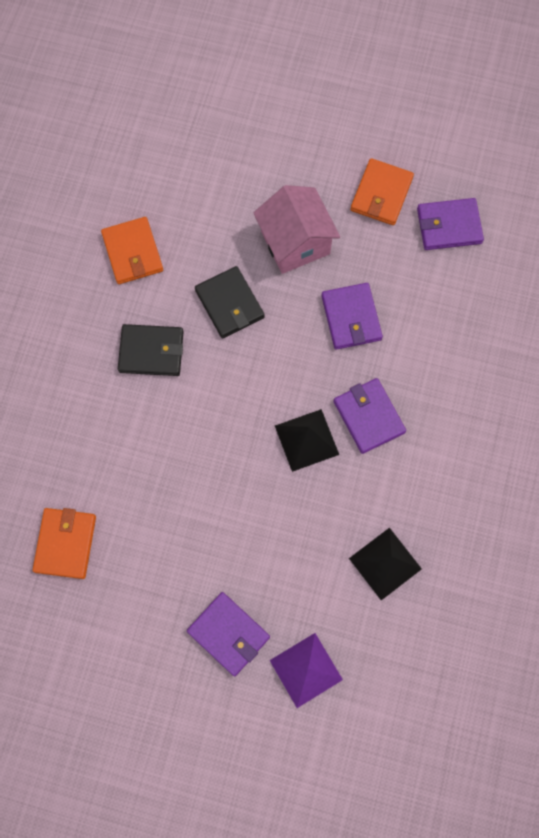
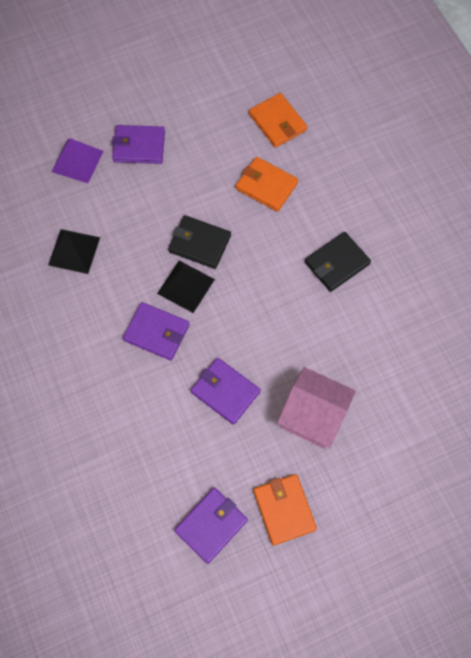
camera: 140 degrees right, 5 degrees down
orange wallet [101,217,163,284] -> orange wallet moved to [236,157,298,212]
black wallet [195,266,265,339] -> black wallet moved to [168,215,231,269]

